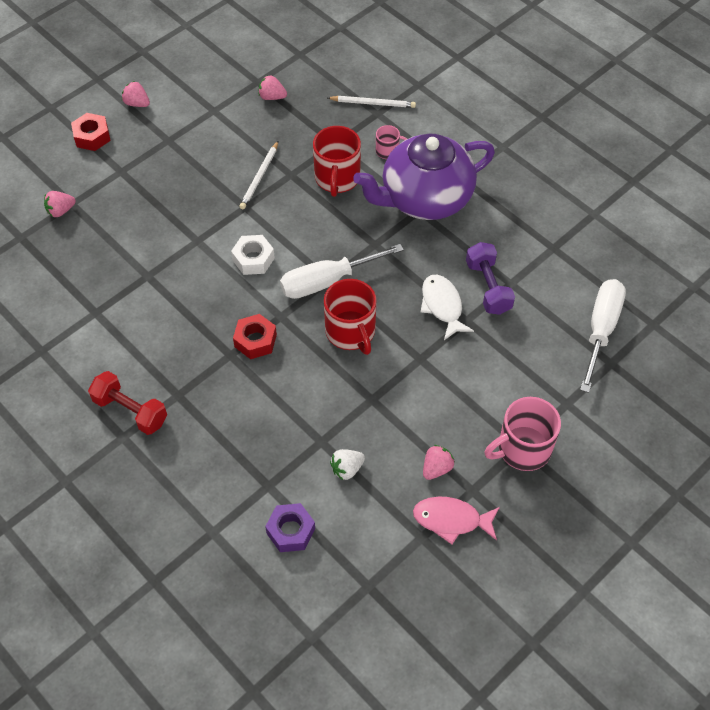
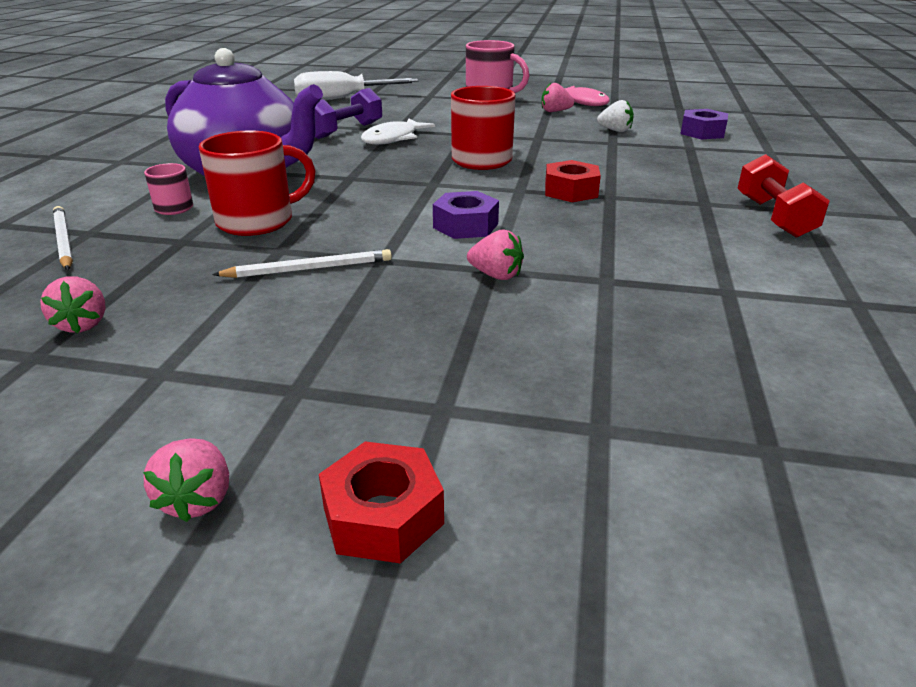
camera: 125 degrees left, 25 degrees down
pink strawberry [44,191,76,217] -> pink strawberry moved to [467,229,524,280]
white nut [231,235,275,275] -> purple nut [433,191,499,239]
white screwdriver [280,244,404,299] -> none

